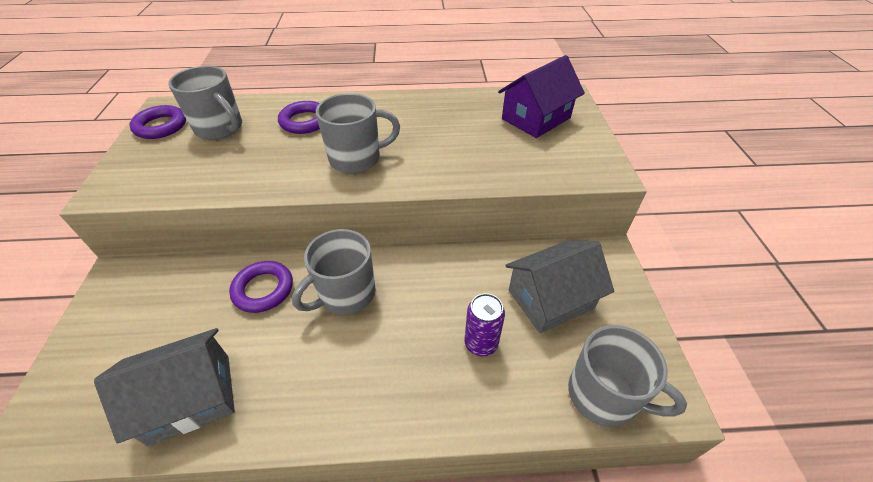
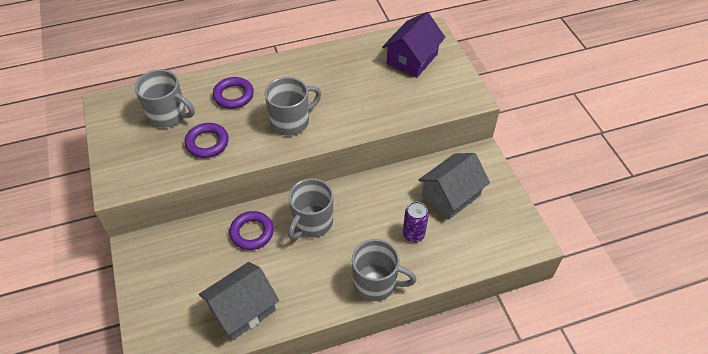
camera: 15 degrees left, 5 degrees up
purple ring [129,105,186,139] -> purple ring moved to [185,123,229,158]
grey mug [568,325,687,427] -> grey mug moved to [352,239,417,301]

